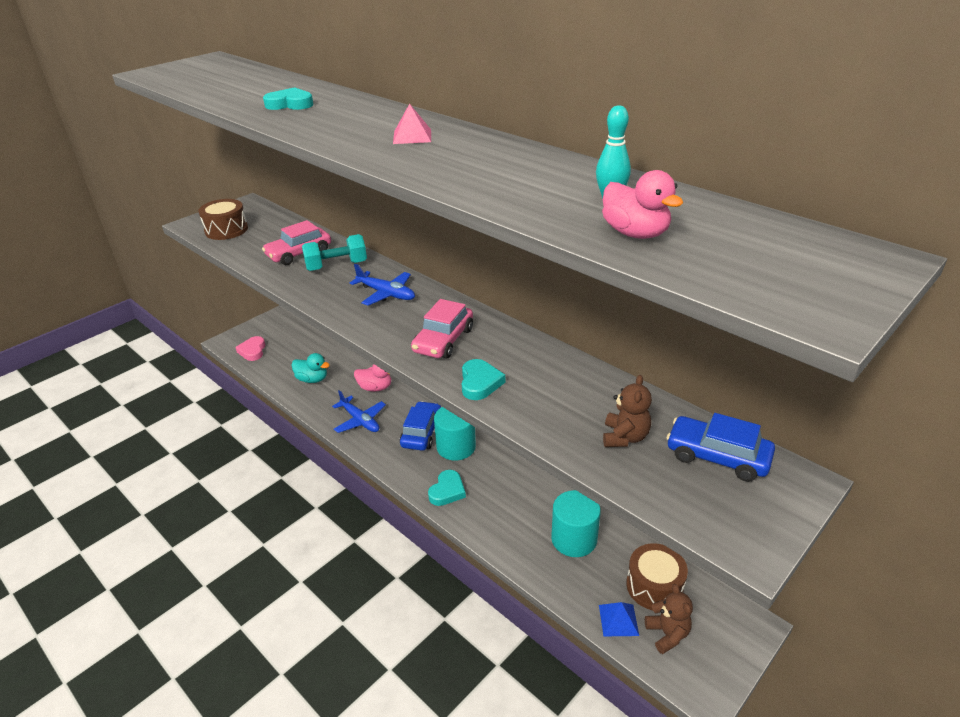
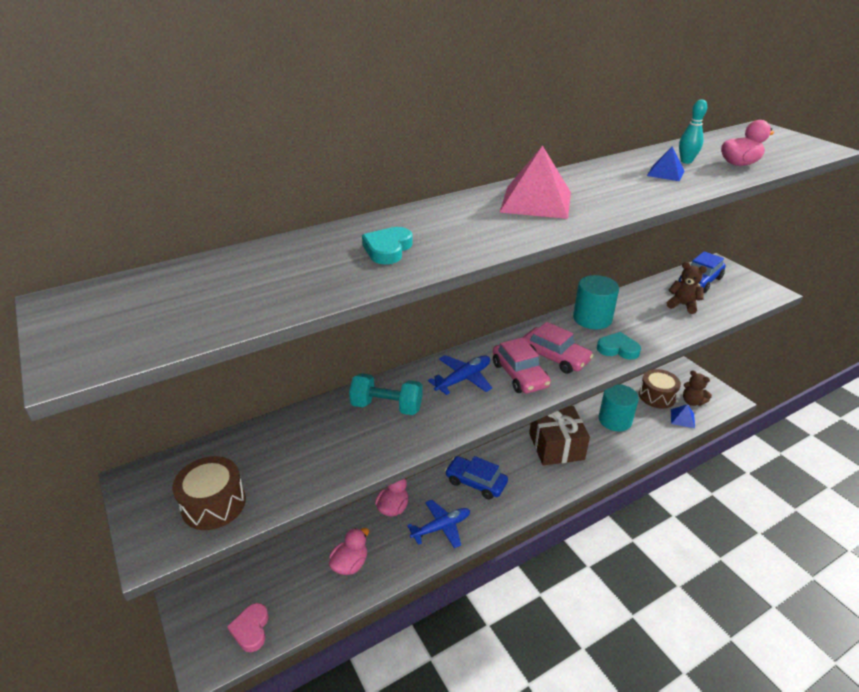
camera: 75 degrees left, 0 degrees up
pink heart [235,336,265,361] -> pink heart turned 75 degrees clockwise [227,603,269,652]
pink car [262,220,331,265] -> pink car moved to [493,337,551,393]
turquoise duck [291,353,330,383] -> pink duck [329,528,369,575]
turquoise dumbbell [302,234,367,271] -> turquoise dumbbell turned 75 degrees counterclockwise [349,373,422,415]
pink pyramid [393,103,431,144] -> pink pyramid [500,145,571,219], size x1.89
turquoise heart [428,470,466,506] -> none
turquoise cylinder [434,407,476,461] -> turquoise cylinder moved to [573,275,619,329]
brown teddy bear [645,584,693,654] -> brown teddy bear turned 135 degrees counterclockwise [683,370,712,406]
none -> brown gift [529,406,590,465]
none -> blue pyramid [647,147,685,181]

